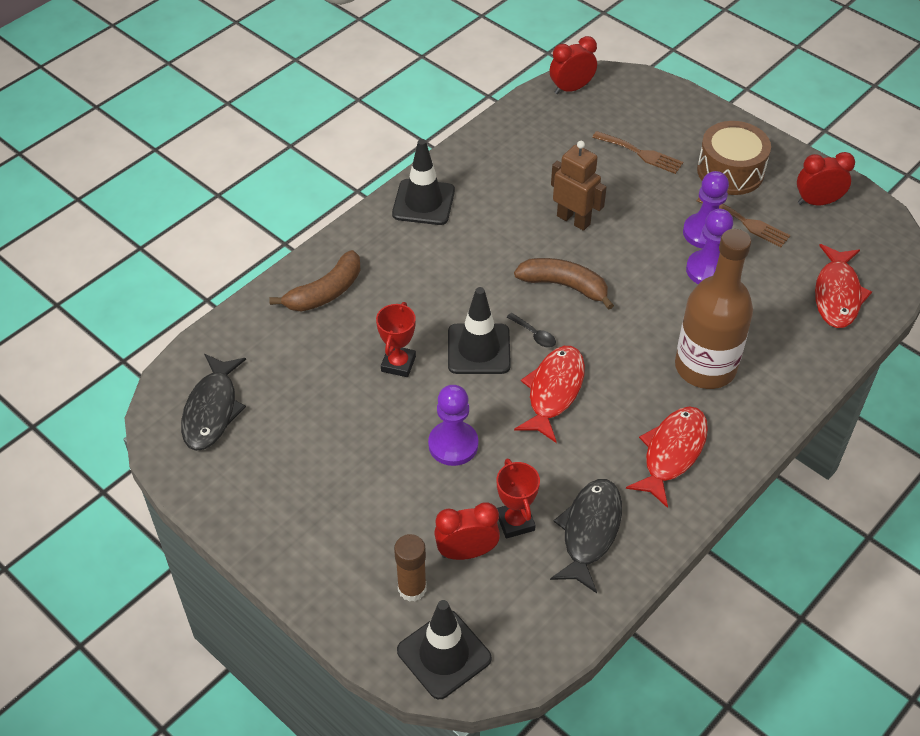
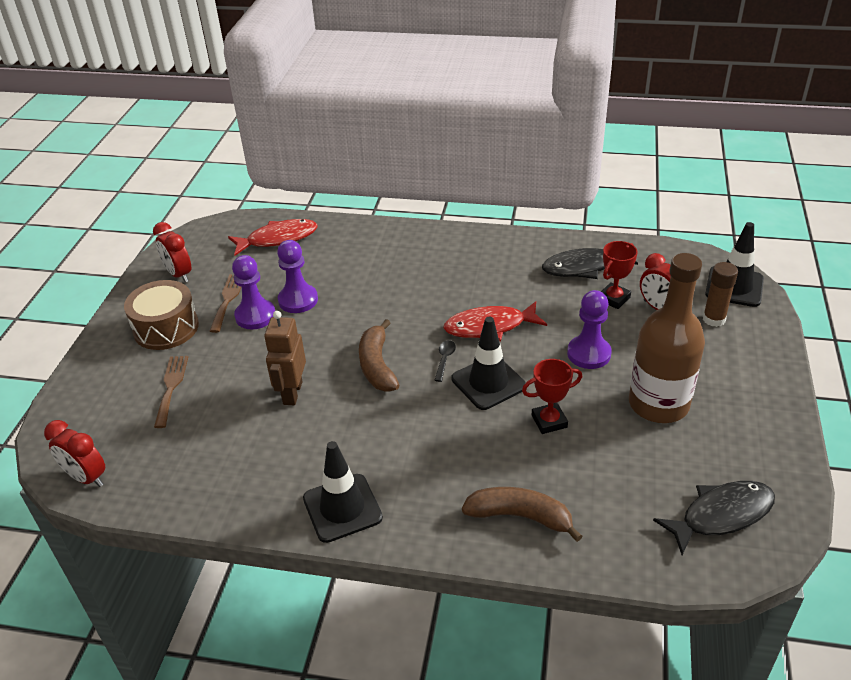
camera: 120 degrees left, 10 degrees down
red fish [626,406,708,508] -> none
brown bottle [675,229,753,389] -> brown bottle moved to [629,253,705,423]

